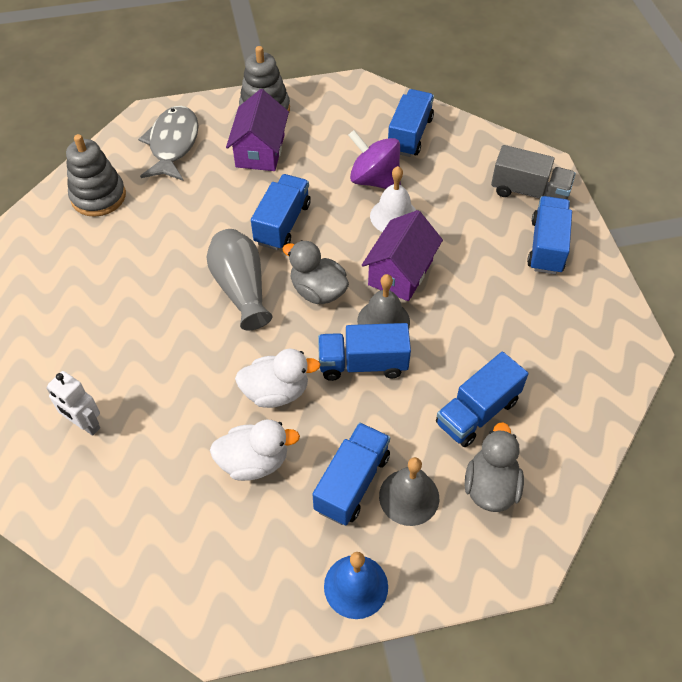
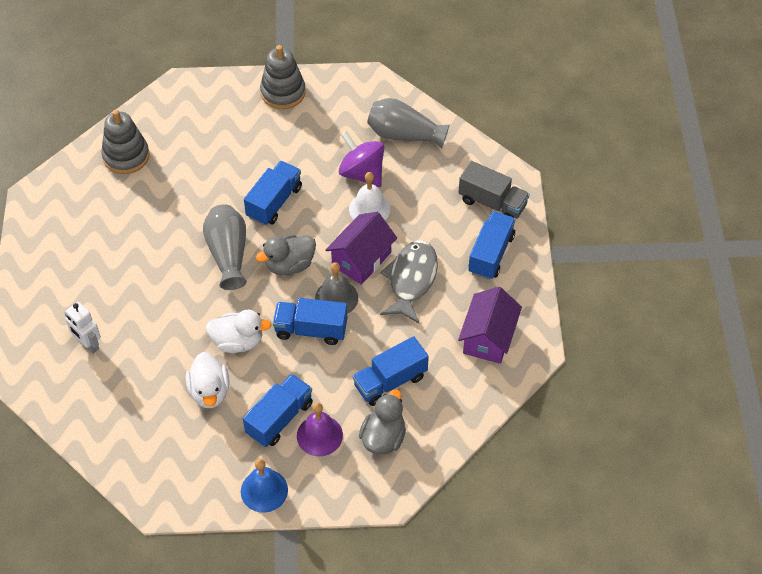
camera: 10 degrees right, 0 degrees up
grey fish [138,106,198,181] -> grey fish moved to [380,241,438,324]
white duck [210,420,300,481] -> white duck turned 75 degrees clockwise [186,352,230,408]
purple house [226,89,289,171] -> purple house moved to [458,287,522,364]
grey duck [282,240,349,304] -> grey duck turned 75 degrees counterclockwise [256,235,316,275]
grey bell [379,457,439,526] -> purple bell [297,402,343,456]
blue truck [388,89,434,157] -> grey vase [367,98,450,148]

